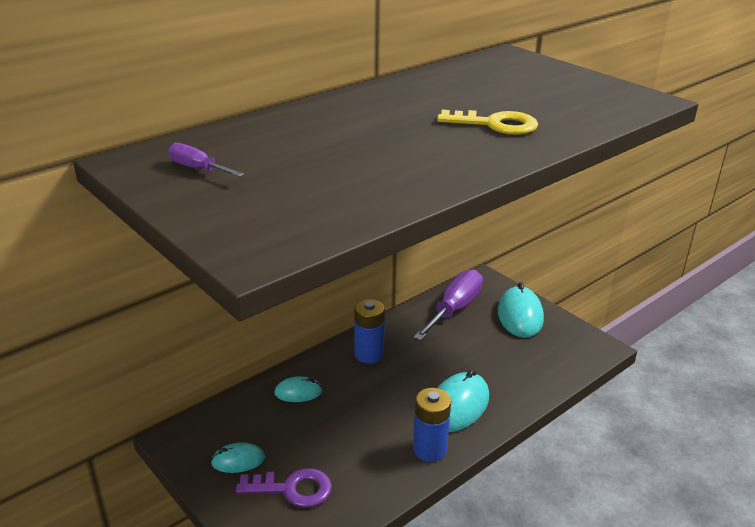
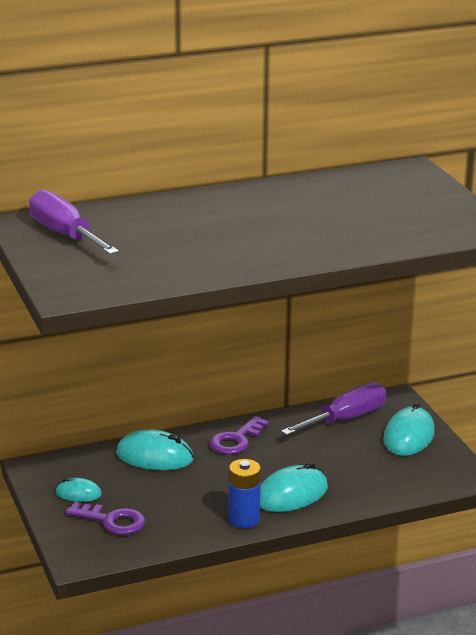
camera: 20 degrees right, 5 degrees down
purple screwdriver [168,143,244,177] -> purple screwdriver [29,189,119,255], size x2.07
turquoise mouse [274,376,323,402] -> turquoise mouse [116,429,194,470], size x1.76
blue battery [354,299,385,364] -> purple key [210,416,269,454]
yellow key [437,110,538,135] -> none

